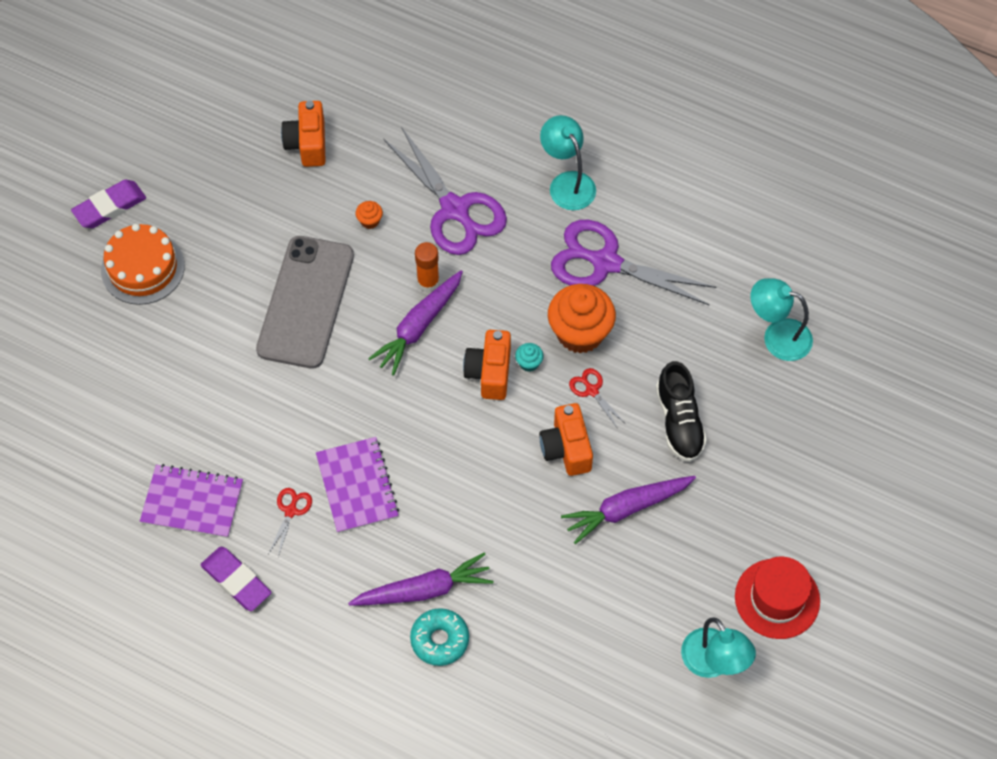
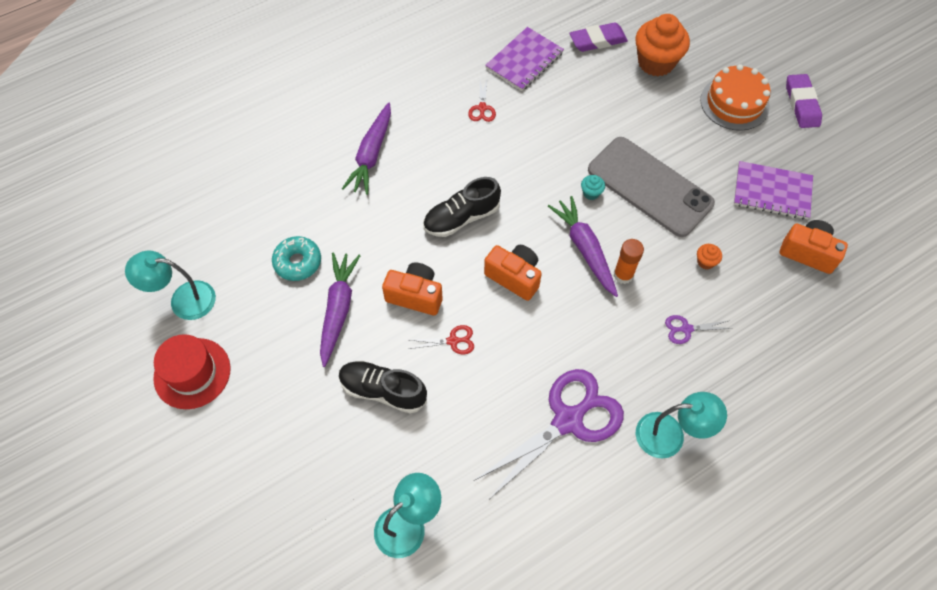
camera: 120 degrees right, 0 degrees up
purple eraser [201,547,272,611] -> purple eraser moved to [570,22,628,52]
red scissors [269,488,312,557] -> red scissors turned 45 degrees clockwise [468,80,496,122]
purple notebook [316,437,399,533] -> purple notebook moved to [734,161,813,220]
purple scissors [384,128,507,255] -> purple scissors [665,315,732,344], size x0.42
turquoise donut [410,608,469,666] -> turquoise donut moved to [272,236,321,281]
turquoise cupcake [515,343,543,372] -> turquoise cupcake moved to [581,175,605,200]
orange cupcake [548,284,616,354] -> orange cupcake moved to [636,14,690,76]
none -> black shoe [423,177,501,237]

